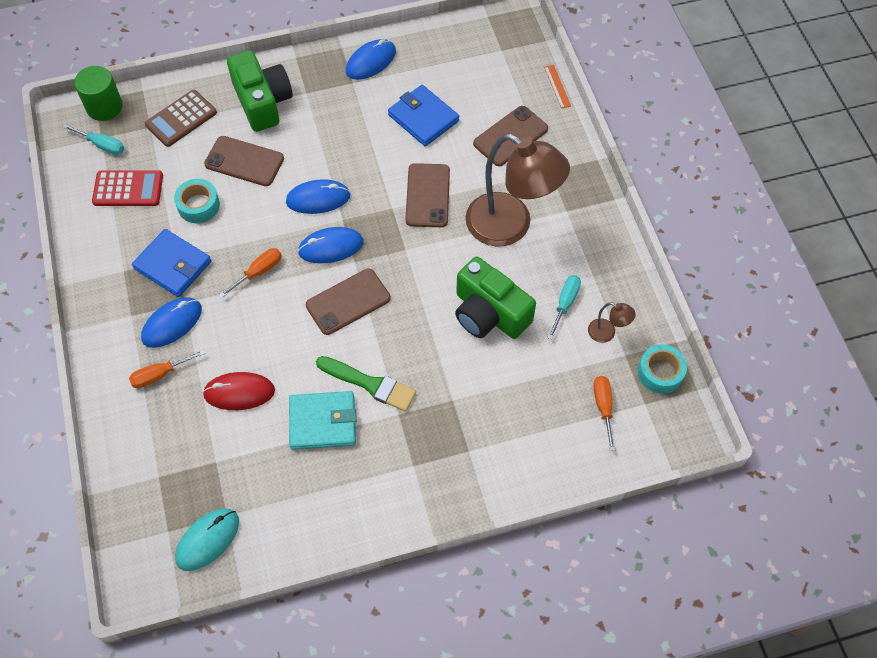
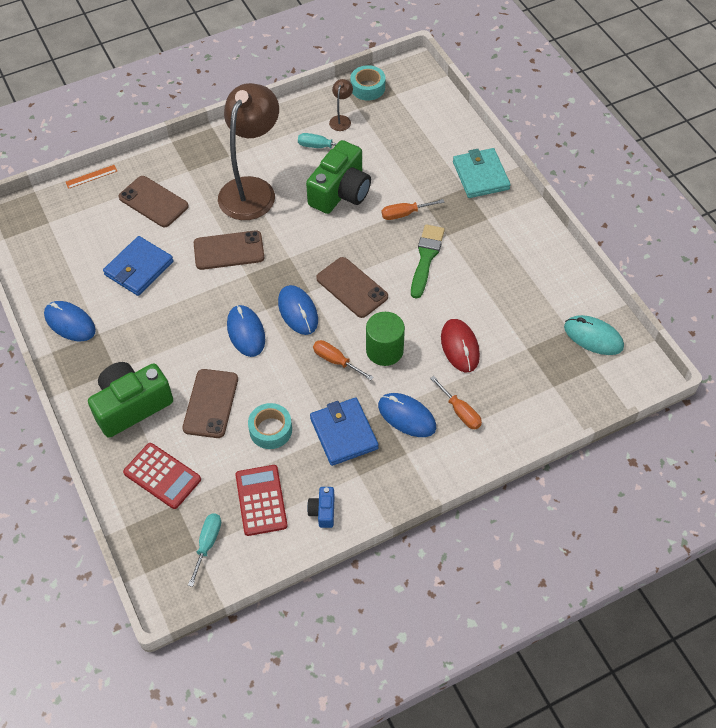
camera: 100 degrees left, 5 degrees down
green cylinder [74,66,123,121] -> green cylinder moved to [366,312,405,366]
blue wallet [132,229,211,297] -> blue wallet turned 45 degrees counterclockwise [310,398,379,466]
brown calculator [145,90,217,147] -> red calculator [123,443,201,509]
turquoise wallet [289,391,357,450] -> turquoise wallet moved to [453,148,511,198]
orange screwdriver [593,376,615,451] -> orange screwdriver moved to [382,199,444,220]
none -> blue camera [307,487,335,528]

